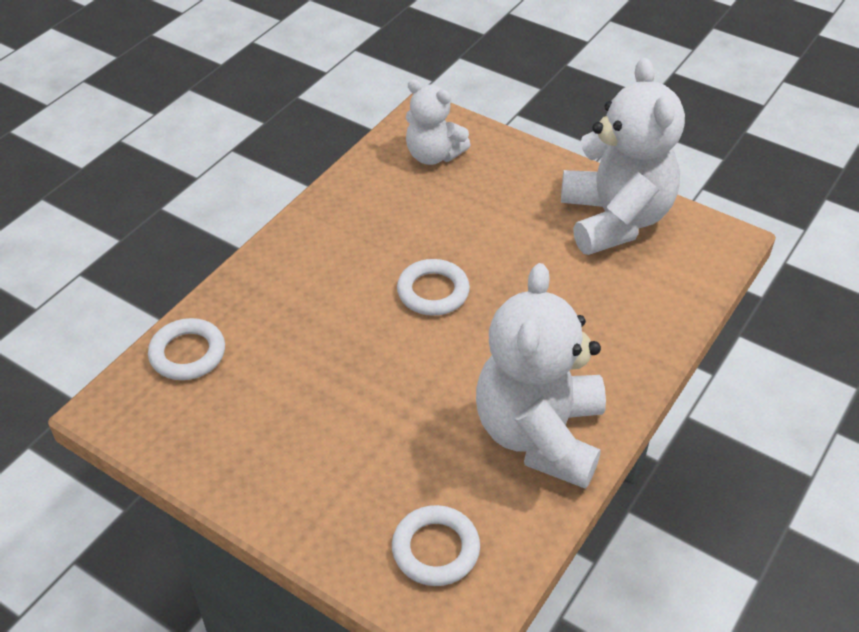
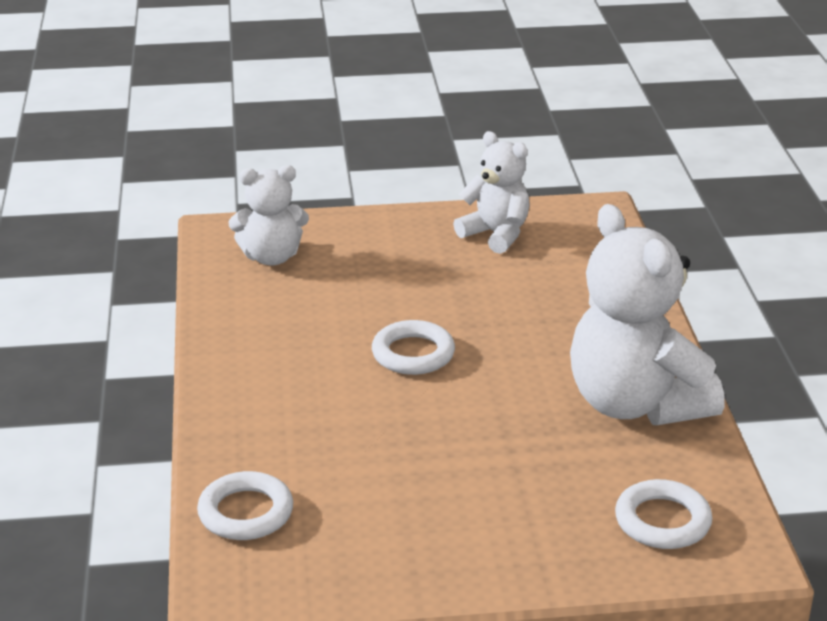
camera: 40 degrees left, 15 degrees down
white teddy bear [561,58,685,255] -> white teddy bear [453,131,530,254], size x0.58

